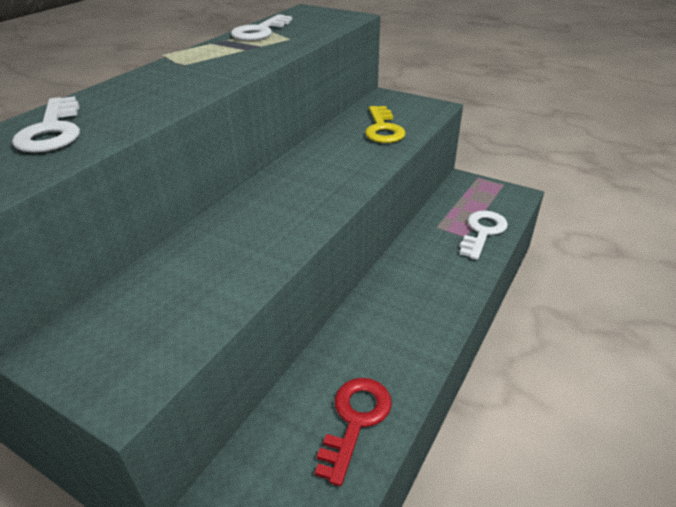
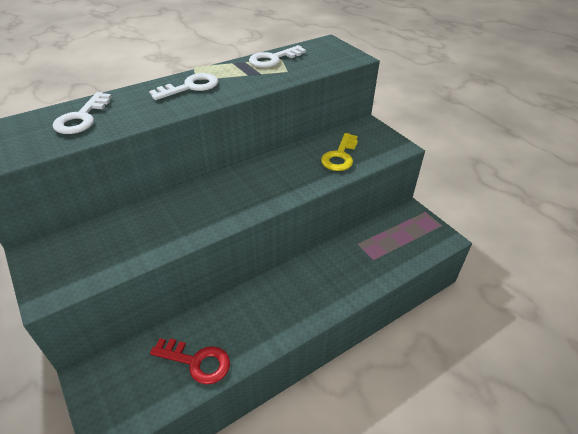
camera: 25 degrees right, 5 degrees up
red key [315,378,392,486] -> red key turned 60 degrees clockwise [150,338,230,384]
white key [460,211,508,260] -> white key moved to [149,73,218,100]

